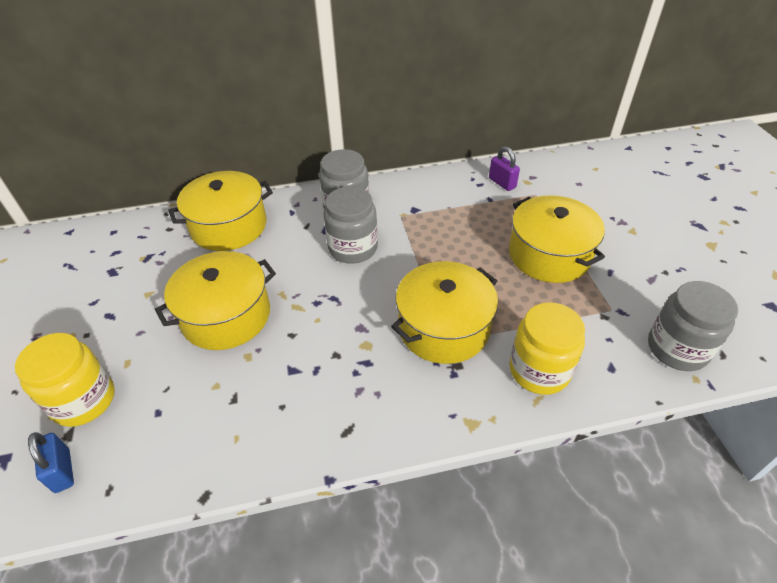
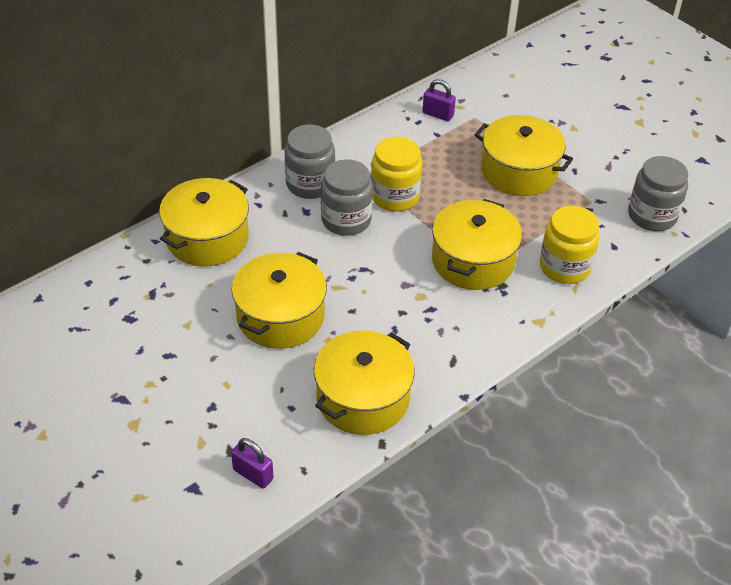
camera: 30 degrees left, 0 degrees up
yellow jar [15,333,115,427] -> yellow jar moved to [371,137,423,211]
blue padlock [28,432,74,493] -> purple padlock [231,438,274,489]
none -> yellow pot [314,331,415,435]

